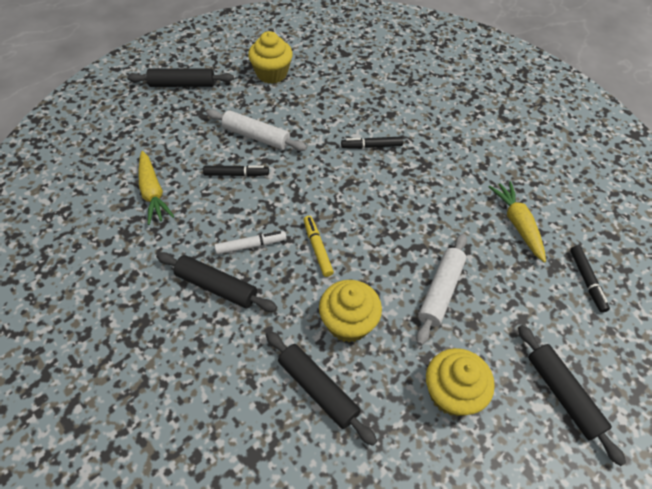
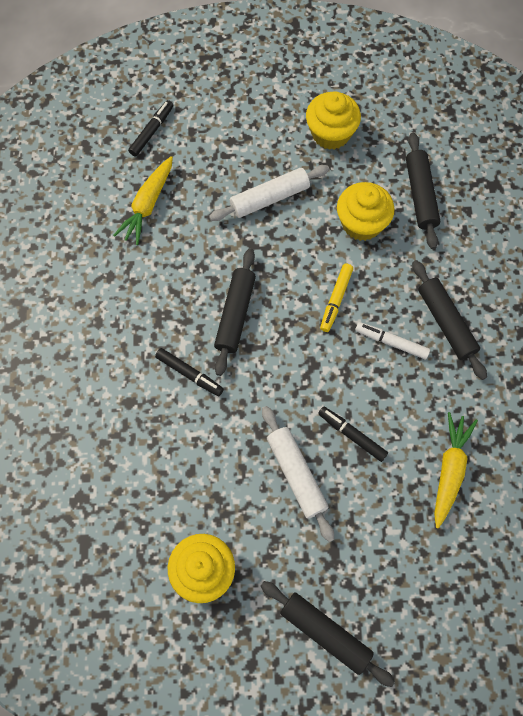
camera: 140 degrees left, 15 degrees up
black rolling pin [518,325,626,466] -> black rolling pin moved to [214,248,256,376]

